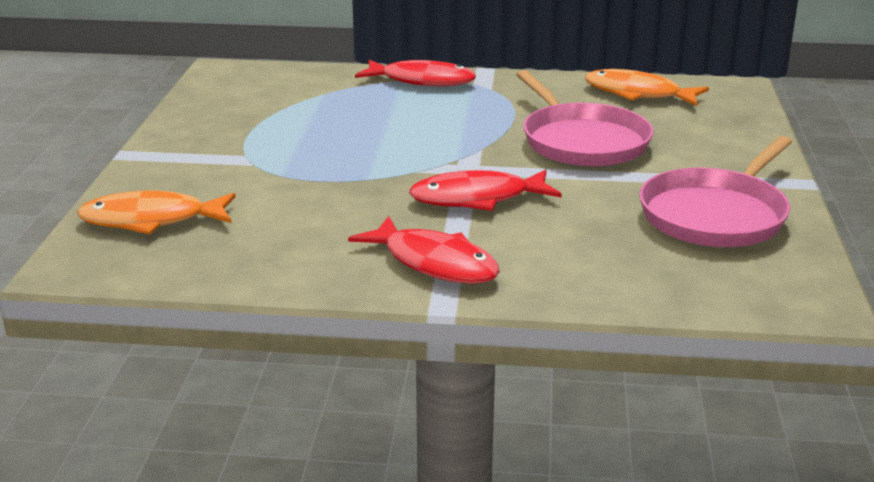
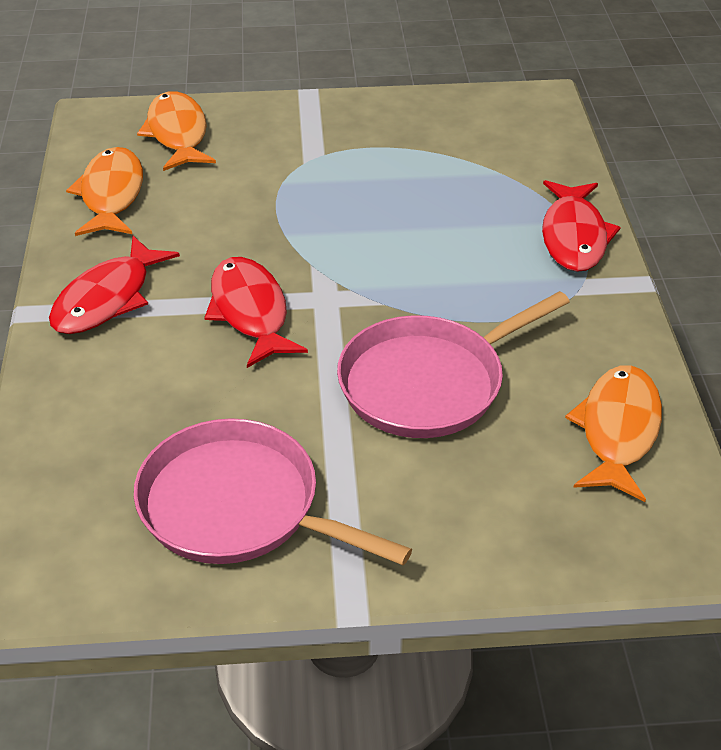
camera: 80 degrees right, 15 degrees up
none -> orange fish [66,147,143,236]

